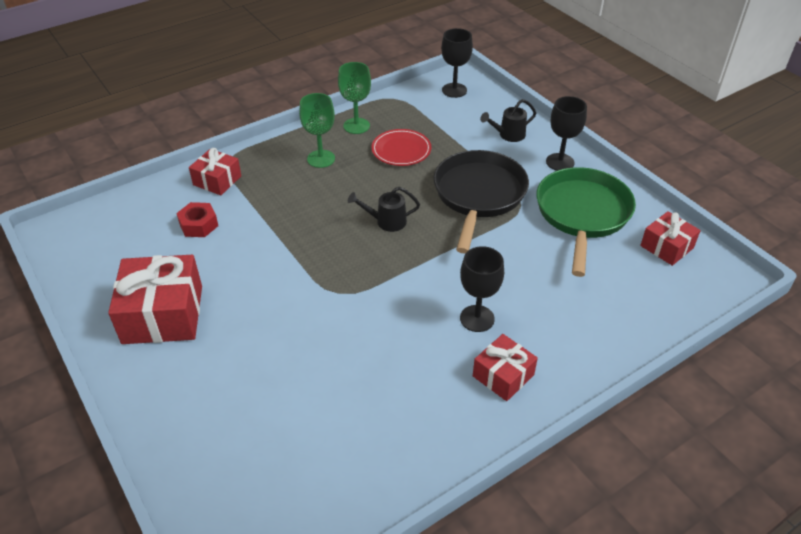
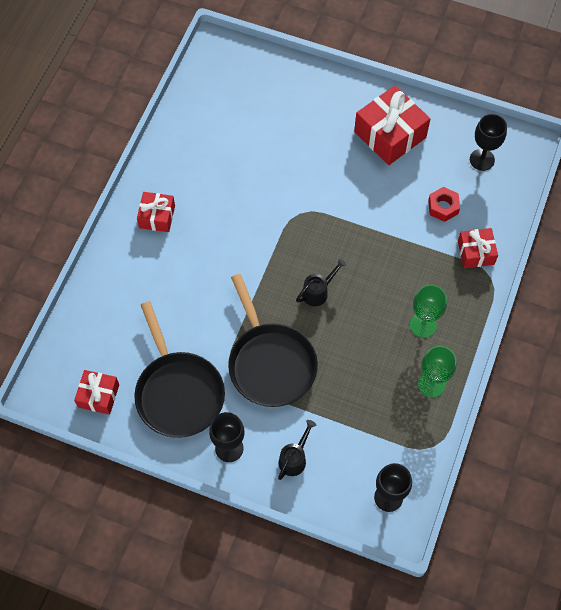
camera: 145 degrees right, 20 degrees up
red plate [372,129,431,166] -> none
black goblet [460,246,504,332] -> black goblet moved to [470,114,507,171]
green pan [536,167,636,277] -> black pan [134,301,225,438]

